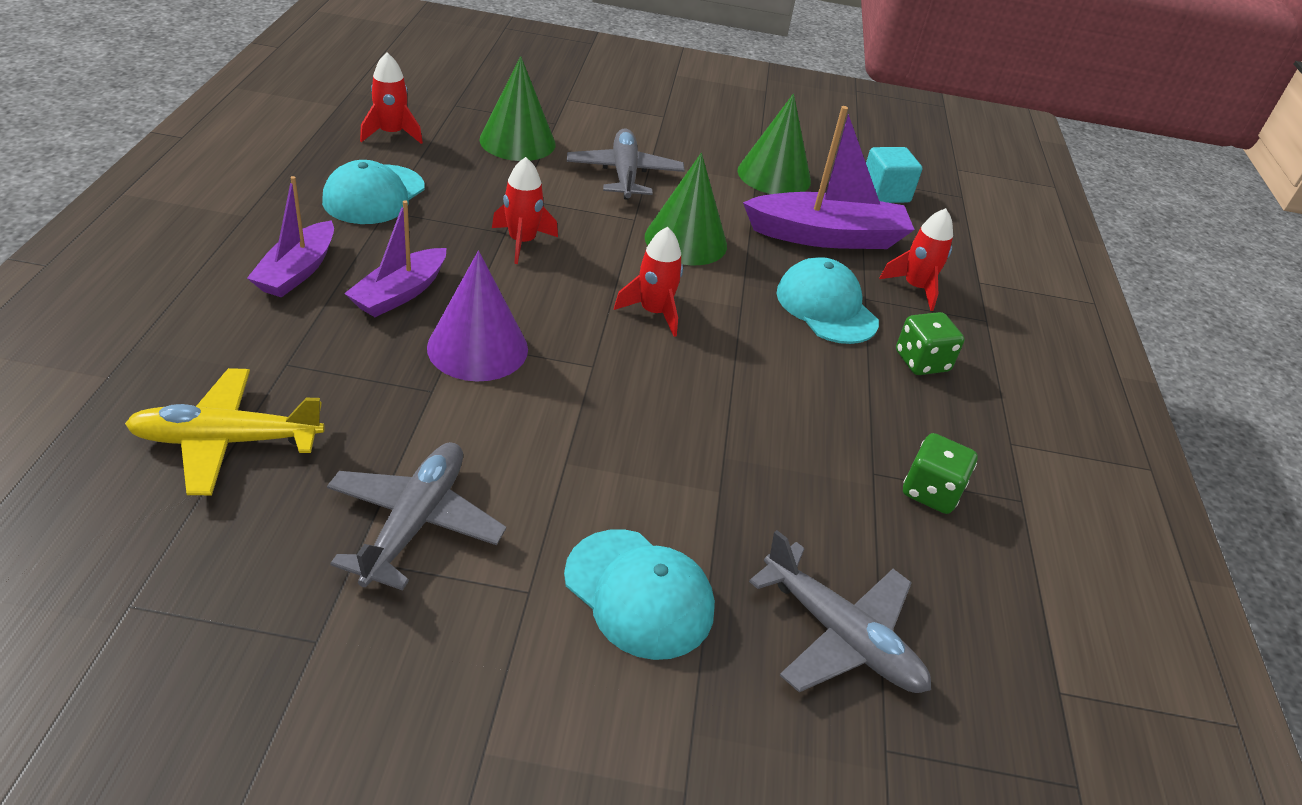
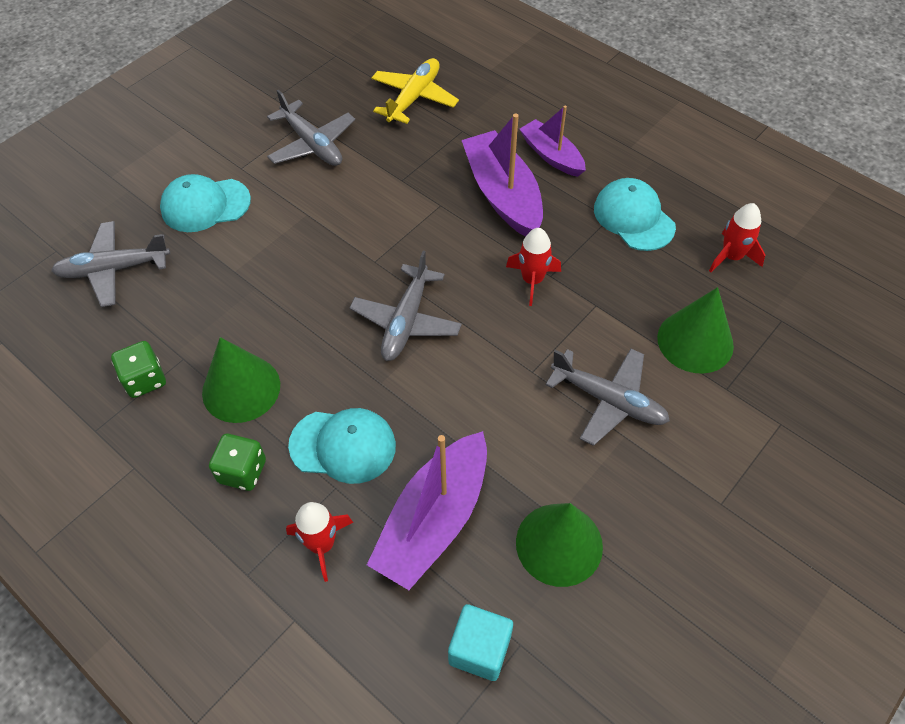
camera: 130 degrees right, 15 degrees up
purple boat [344,200,447,317] -> purple boat [462,113,543,236], size x1.61
purple cone [427,251,528,381] -> none
red rocket [614,227,683,337] -> grey plane [350,251,462,361]
green cone [645,153,727,265] -> green cone moved to [202,337,280,423]

